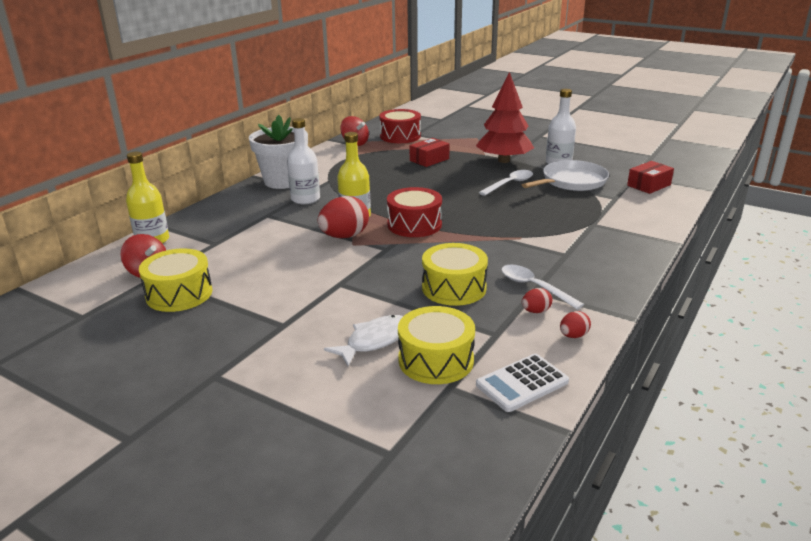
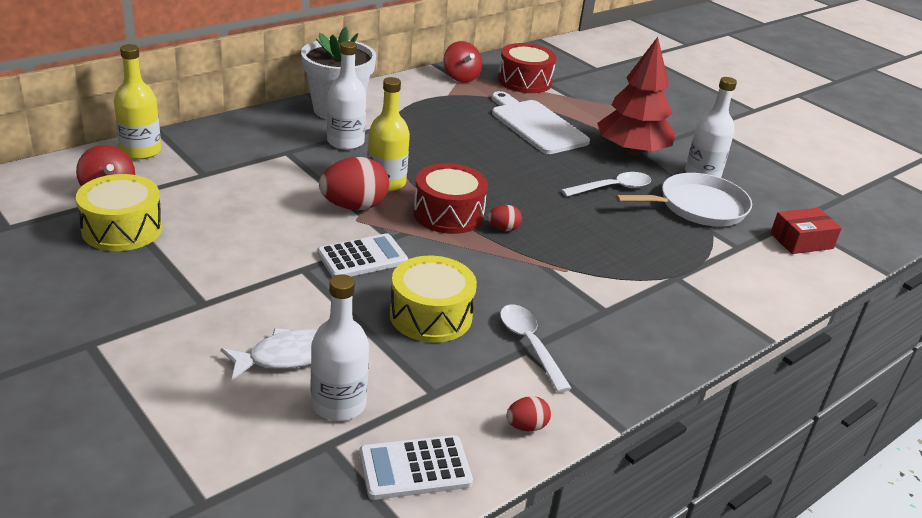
camera: 15 degrees right, 5 degrees up
yellow drum [398,306,475,384] -> white bottle [311,274,369,421]
red box [410,138,450,167] -> white cutting board [492,91,590,154]
red egg [522,288,552,313] -> red egg moved to [487,205,522,231]
none -> white calculator [317,233,408,277]

